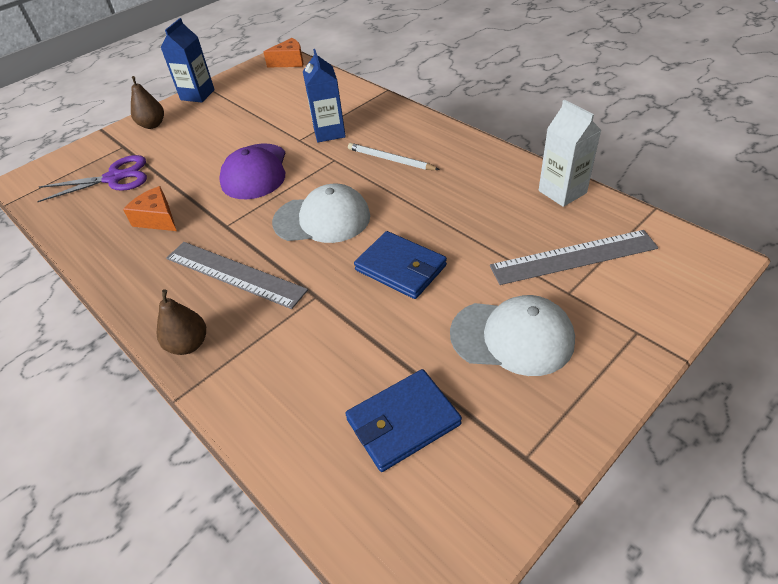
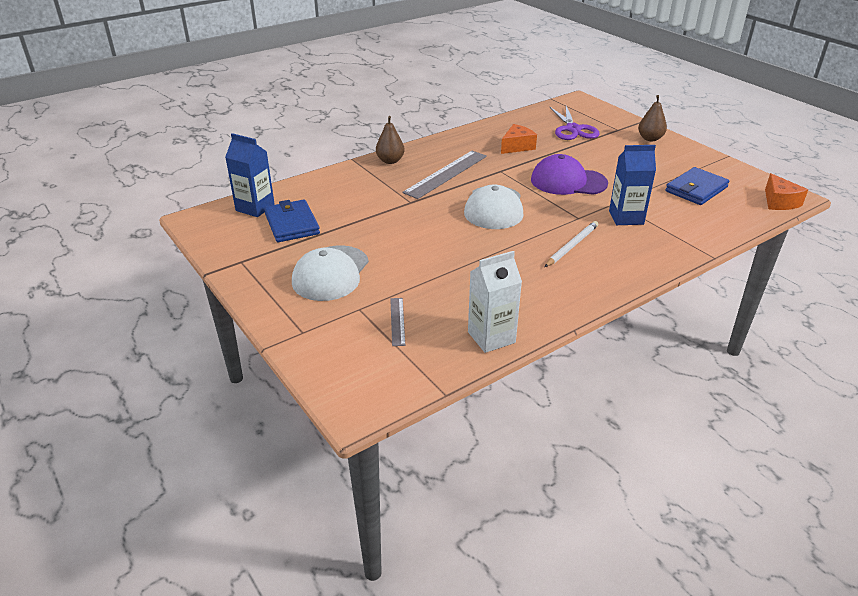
camera: 95 degrees right, 10 degrees down
blue carton [160,18,215,103] -> blue carton moved to [225,133,275,217]
blue wallet [354,231,447,299] -> blue wallet moved to [665,167,729,205]
grey ruler [490,230,658,285] -> grey ruler [390,298,405,346], size x0.49

